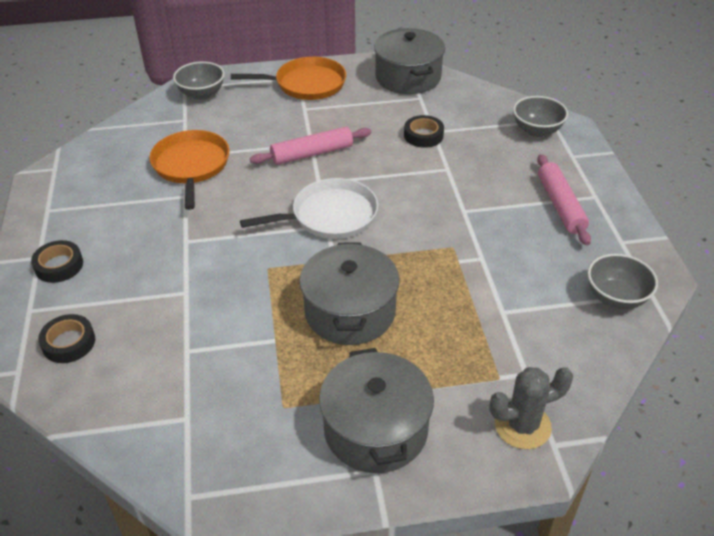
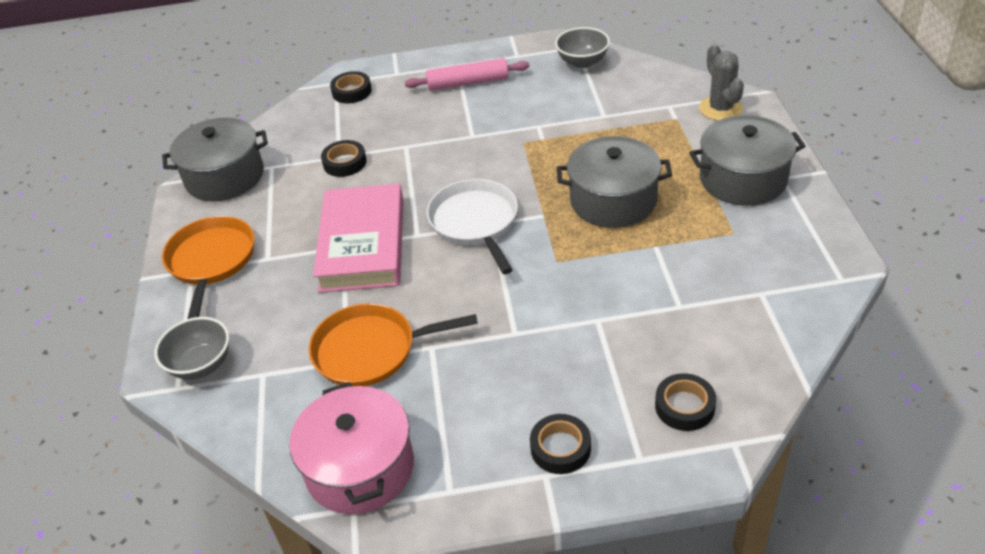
camera: 85 degrees left, 0 degrees up
pink rolling pin [250,127,371,165] -> pink book [313,183,404,293]
grey bowl [513,96,568,137] -> black tape [330,71,372,103]
none -> pink pot [289,382,414,514]

